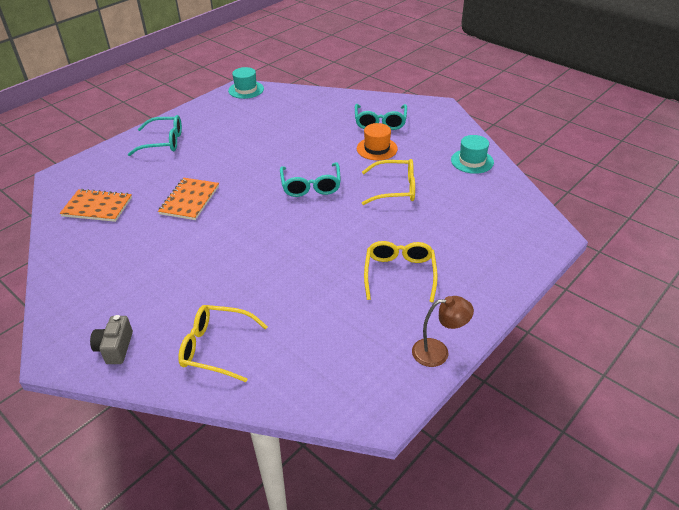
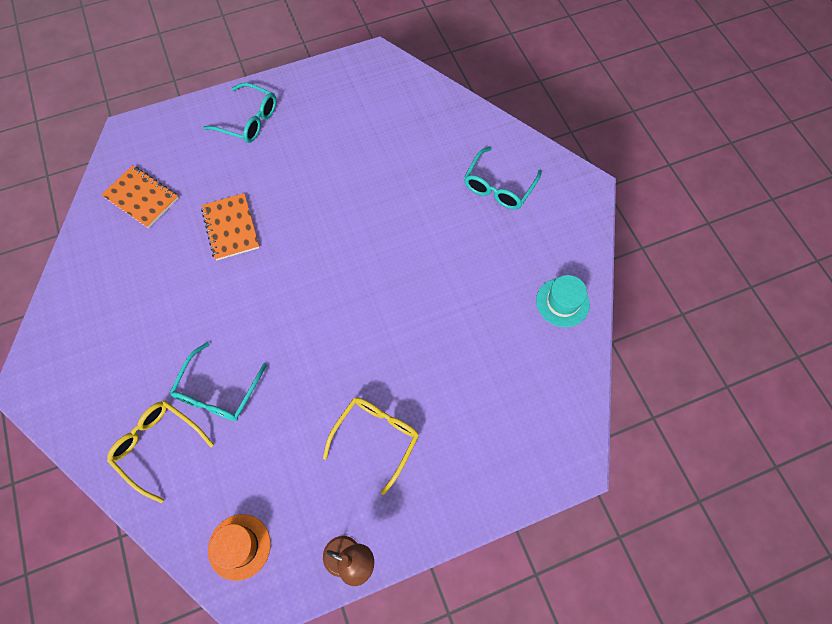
camera: 25 degrees right, 25 degrees up
grey camera [90,315,133,364] -> none
orange notebook [158,178,219,220] -> orange notebook turned 60 degrees counterclockwise [201,193,260,261]
turquoise hat [228,67,264,99] -> none
turquoise glasses [280,162,341,197] -> turquoise glasses moved to [170,342,267,421]
orange hat [357,123,398,160] -> orange hat moved to [208,514,271,581]
yellow glasses [362,159,415,205] -> none

